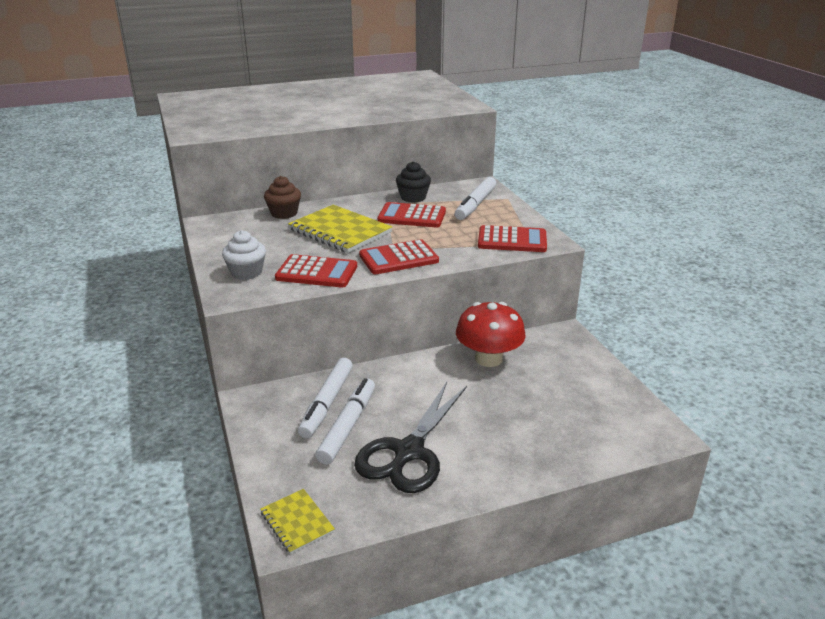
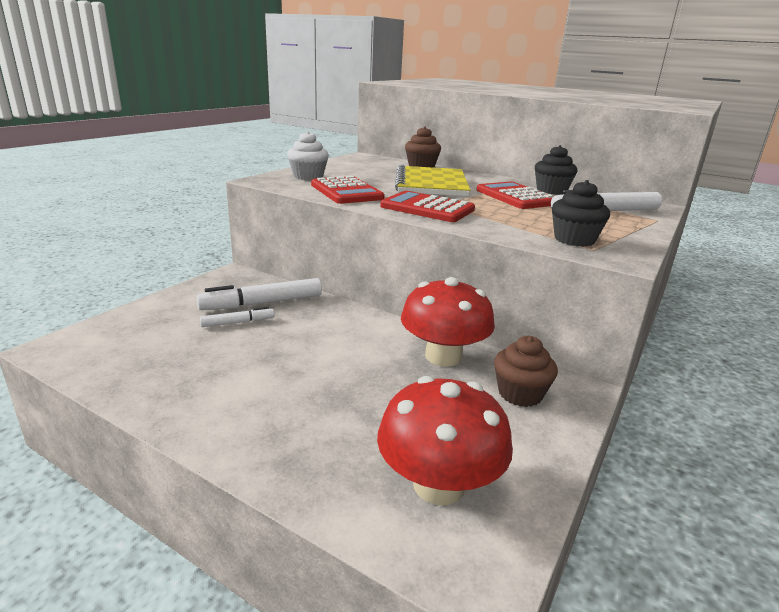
camera: 50 degrees right, 5 degrees down
yellow notebook [260,489,335,554] -> none
white marker [315,378,375,465] -> white marker [200,307,274,327], size x0.55
black scissors [354,382,467,493] -> none
red calculator [478,225,547,252] -> black cupcake [552,180,610,247]
none -> red mushroom [377,376,513,505]
none -> brown cupcake [494,336,558,407]

